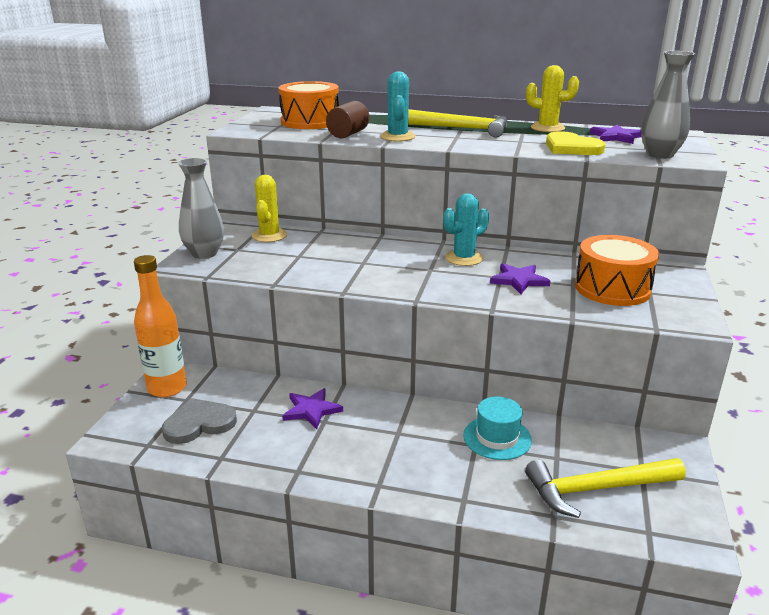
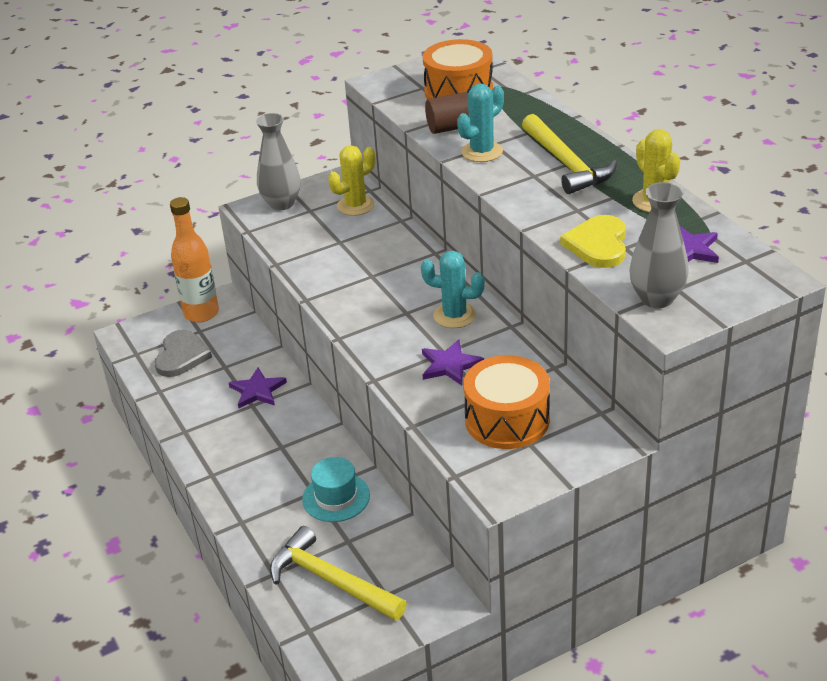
camera: 50 degrees right, 10 degrees up
grey heart [162,398,237,444] -> grey heart turned 75 degrees clockwise [154,330,212,377]

